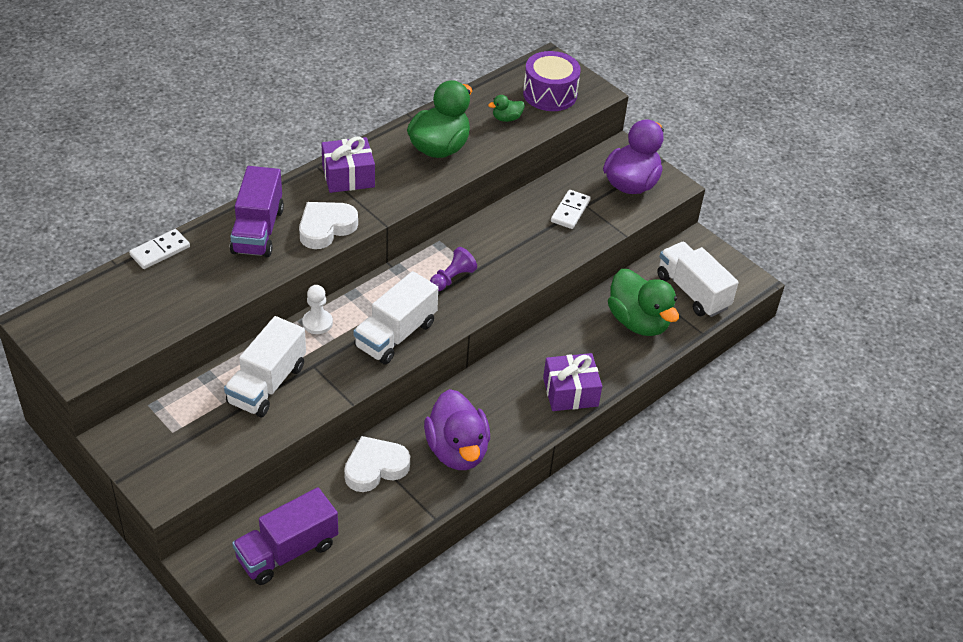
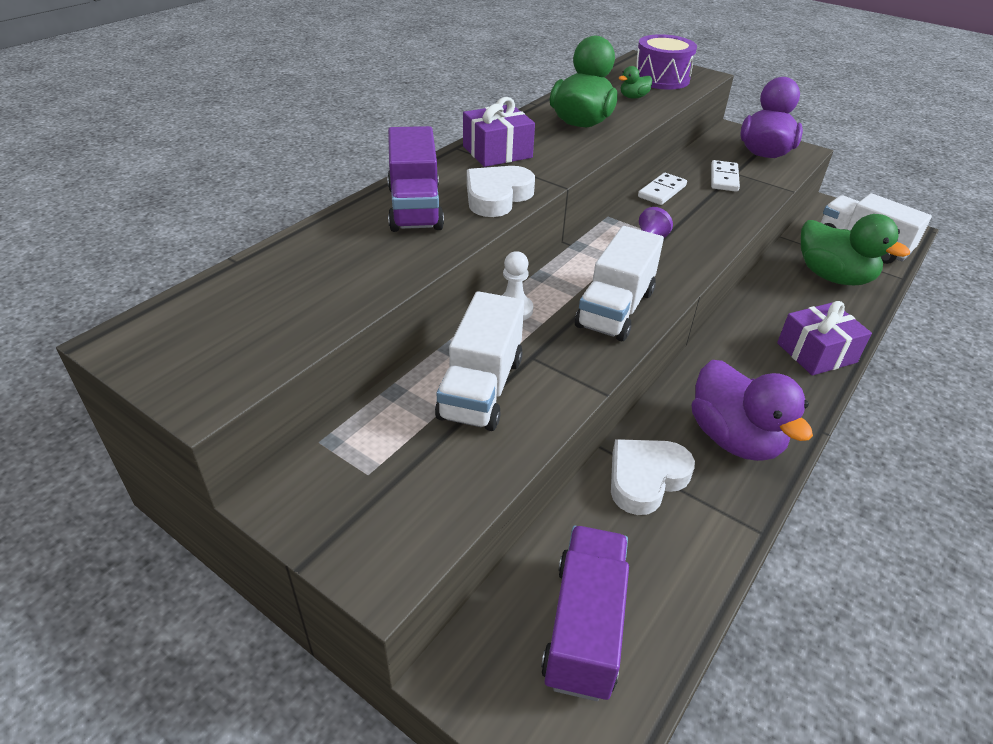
camera: 10 degrees left, 5 degrees down
white domino [129,229,190,269] -> white domino moved to [638,173,687,205]
purple truck [232,487,338,585] -> purple truck turned 150 degrees clockwise [541,526,629,701]

